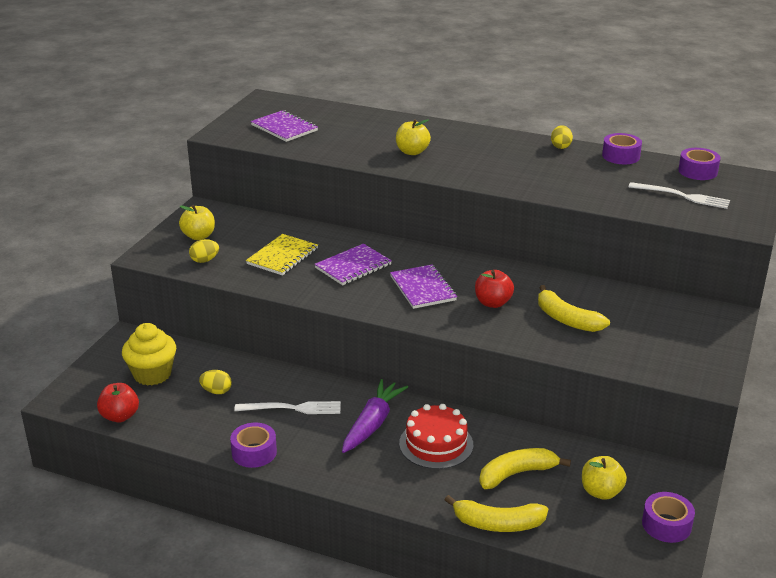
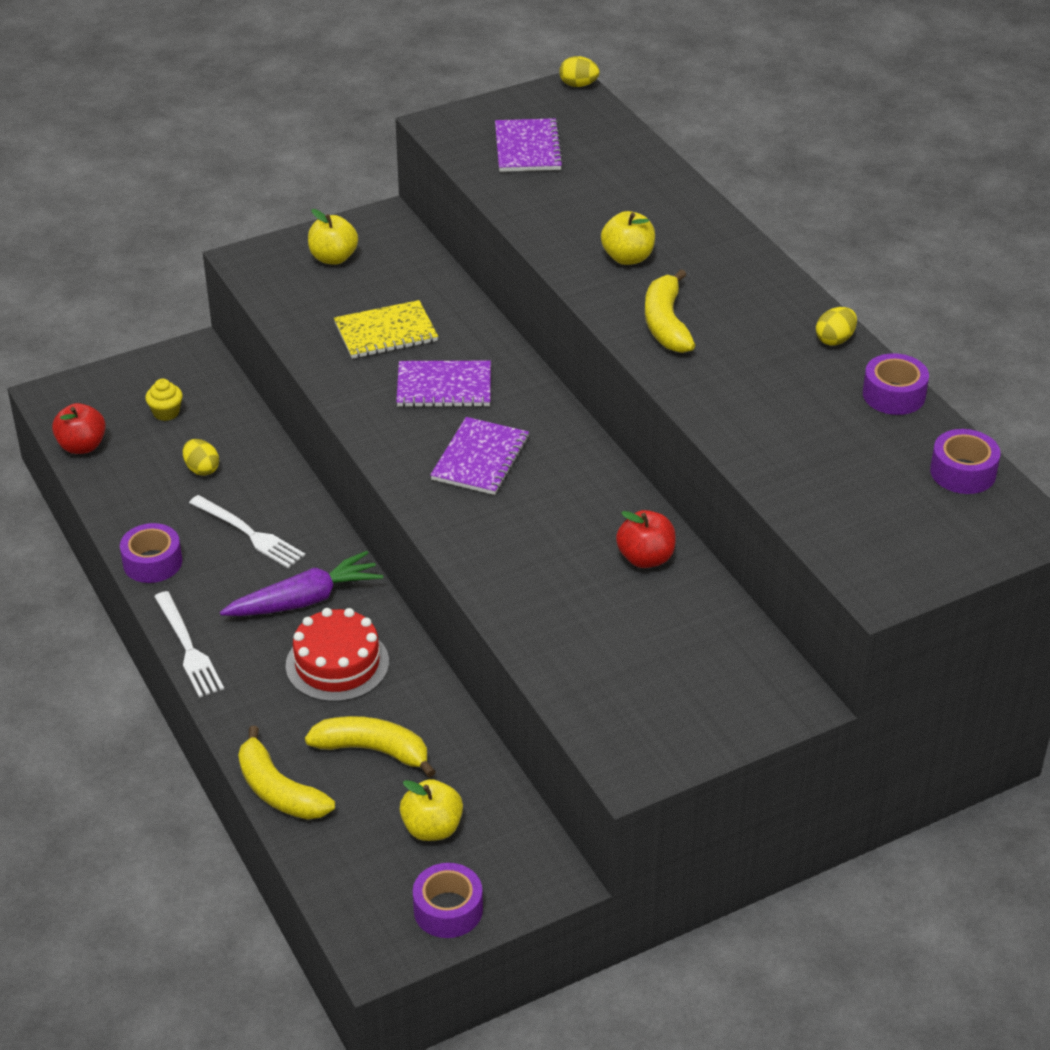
camera: 40 degrees right, 10 degrees up
yellow cupcake [122,323,176,386] -> yellow cupcake [145,379,183,421], size x0.52
yellow egg [189,239,219,263] -> yellow egg moved to [559,56,600,87]
red apple [475,270,514,308] -> red apple moved to [616,510,676,568]
yellow banana [538,285,610,332] -> yellow banana moved to [645,269,695,353]
white fork [629,182,730,209] -> white fork moved to [154,591,224,698]

